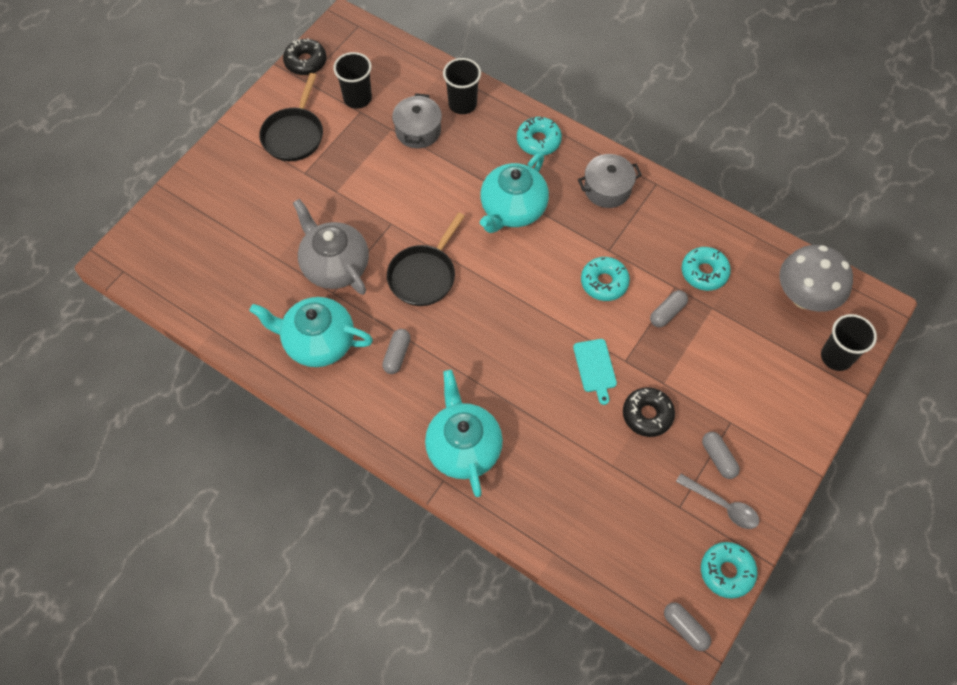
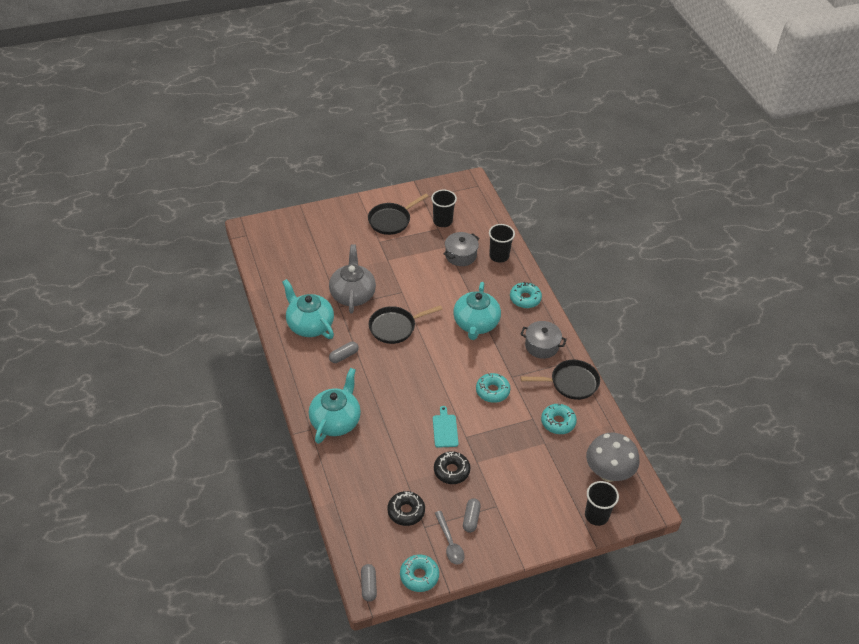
camera: 35 degrees right, 15 degrees down
black donut [283,38,327,75] -> black donut moved to [387,491,425,526]
turquoise teapot [480,153,549,233] -> turquoise teapot turned 60 degrees counterclockwise [453,282,501,340]
turquoise cutting board [573,339,617,405] -> turquoise cutting board turned 150 degrees clockwise [433,406,459,448]
grey capsule [650,290,688,328] -> none
none -> black pan [521,360,600,400]

